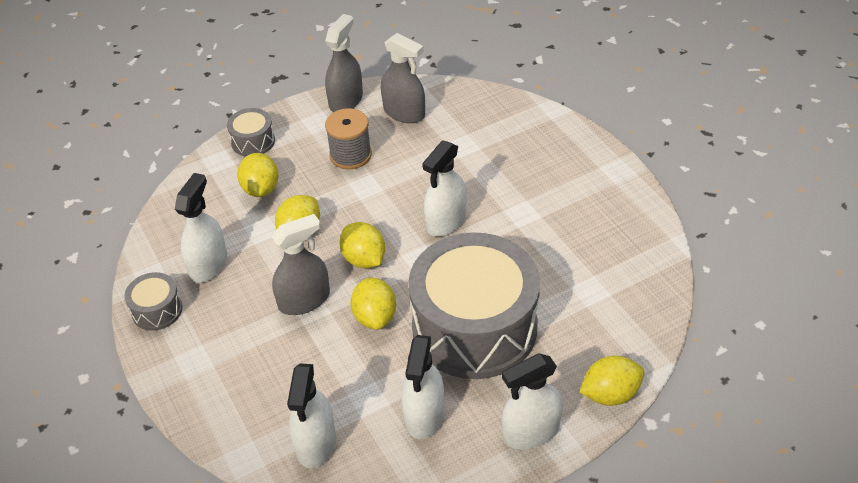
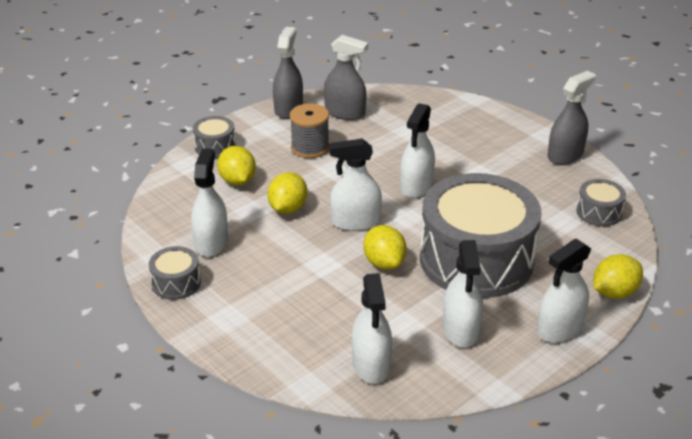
camera: 15 degrees left, 10 degrees down
grey spray bottle [272,214,330,315] -> grey spray bottle moved to [548,71,596,165]
yellow lemon [339,222,385,268] -> white spray bottle [329,139,382,231]
none -> grey drum [576,179,626,227]

